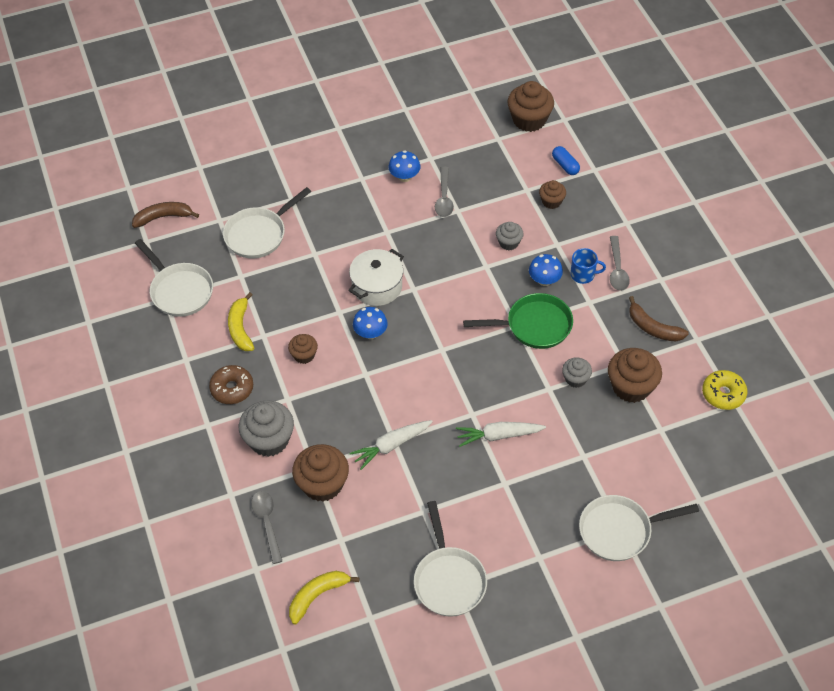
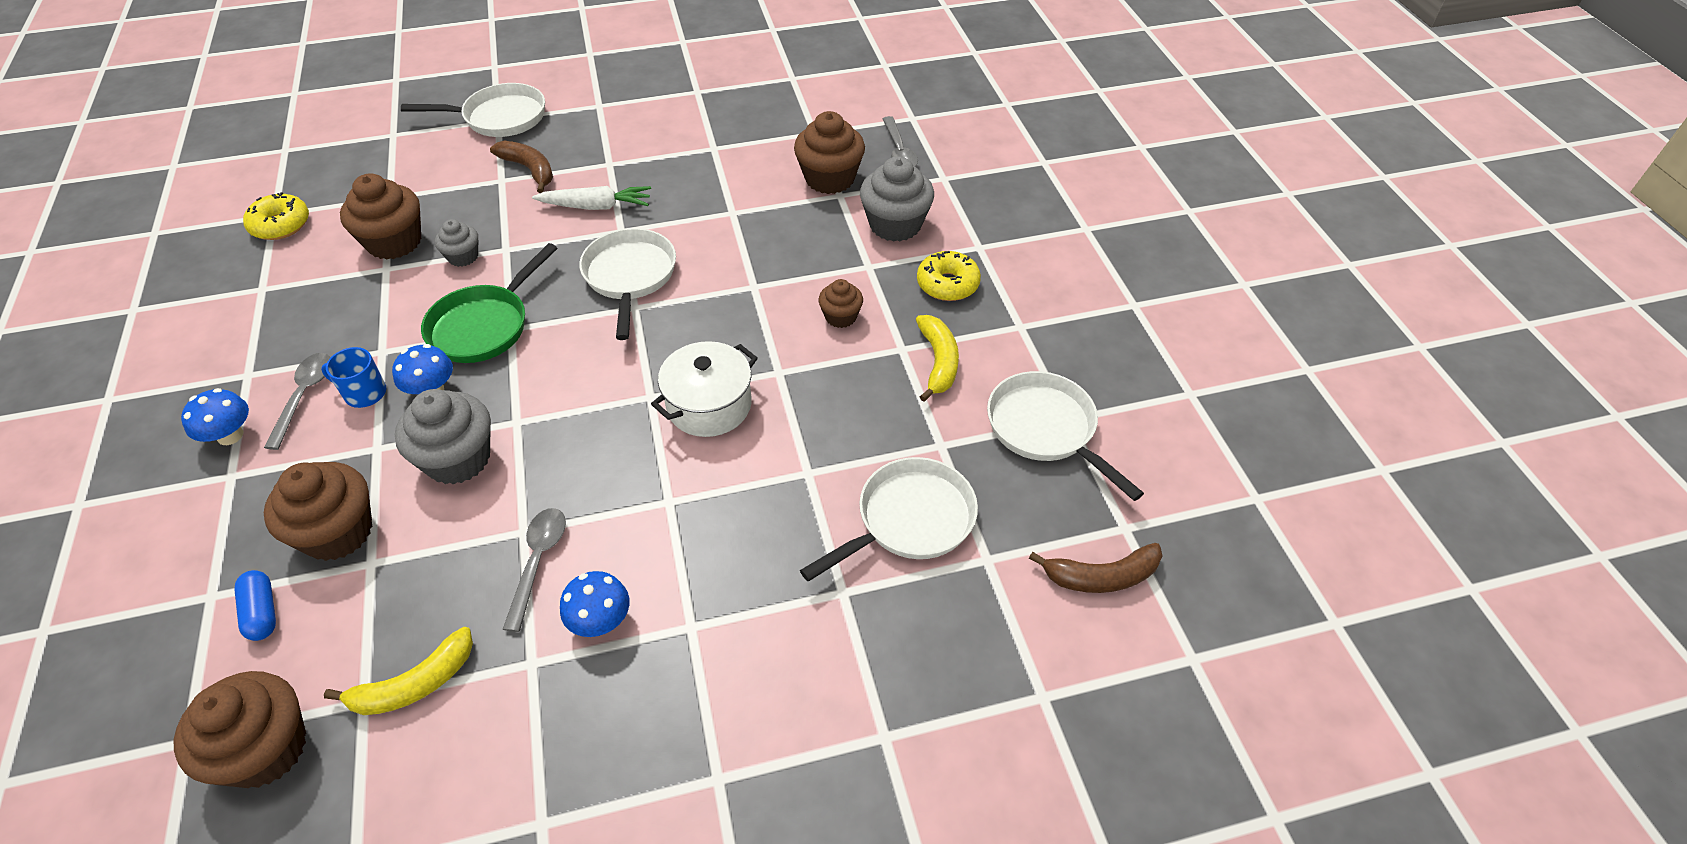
camera: 175 degrees left, 5 degrees down
brown donut [209,365,253,404] -> yellow donut [917,251,981,301]
yellow banana [289,571,359,624] -> yellow banana moved to [324,627,473,715]
white carrot [350,420,433,470] -> none
blue mushroom [353,307,388,339] -> blue mushroom moved to [181,388,249,445]
white pan [414,501,487,617] -> white pan moved to [579,228,676,340]
green pan [463,293,573,349] -> green pan turned 60 degrees counterclockwise [421,243,557,363]
grey cupcake [496,222,524,250] -> grey cupcake [395,389,491,485], size x1.79
brown cupcake [539,180,566,209] -> brown cupcake [264,462,372,561], size x1.79
brown banana [629,296,689,342] -> brown banana moved to [490,140,553,193]

